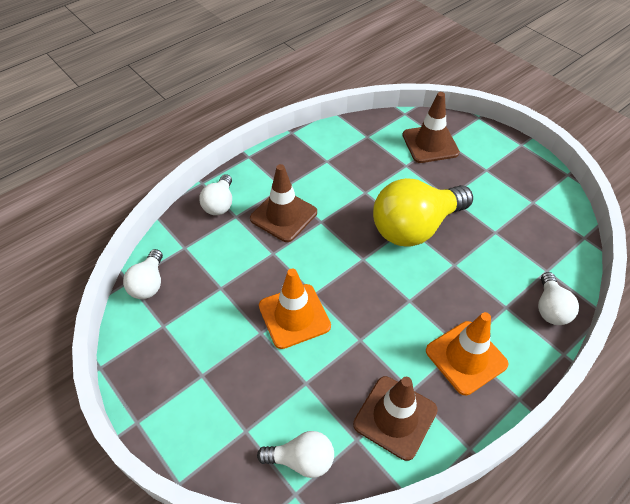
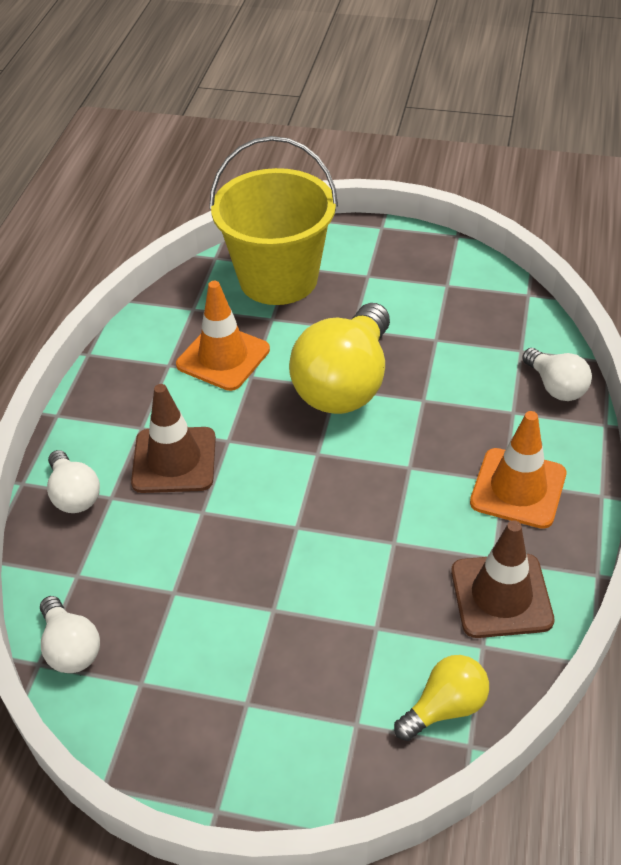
camera: 35 degrees left, 5 degrees down
white light bulb [257,431,334,478] -> yellow light bulb [394,655,489,741]
orange traffic cone [259,269,331,349] -> orange traffic cone moved to [176,281,270,391]
brown traffic cone [402,92,460,163] -> yellow bucket [209,136,338,305]

